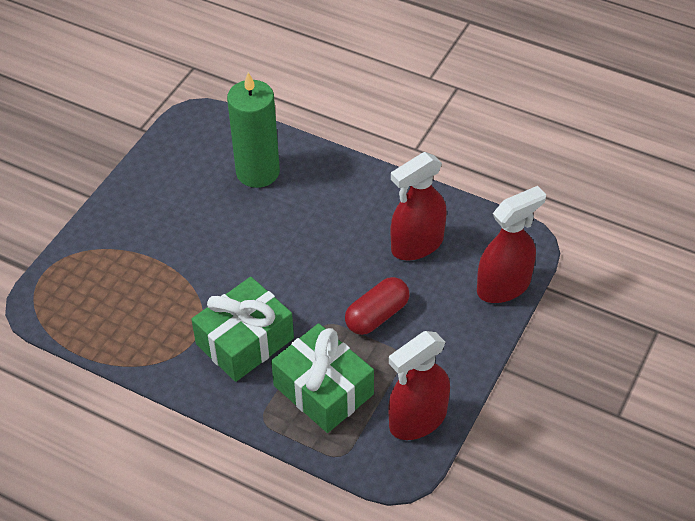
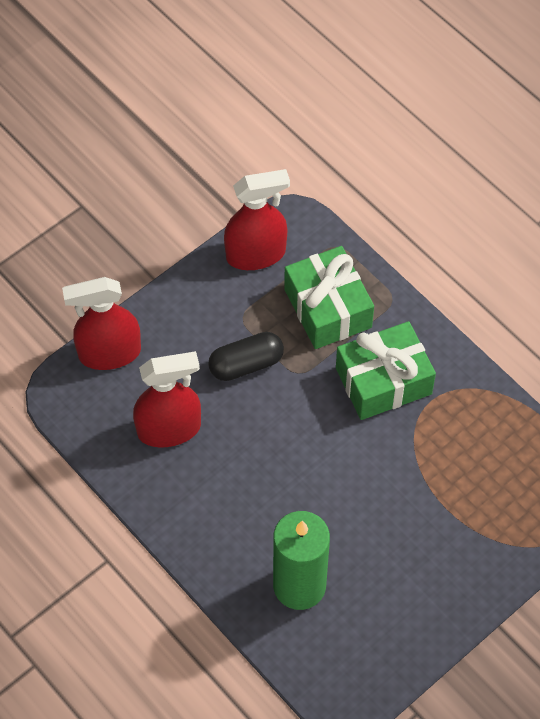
camera: 160 degrees left, 10 degrees up
red capsule [345,277,409,335] -> black capsule [208,332,284,381]

